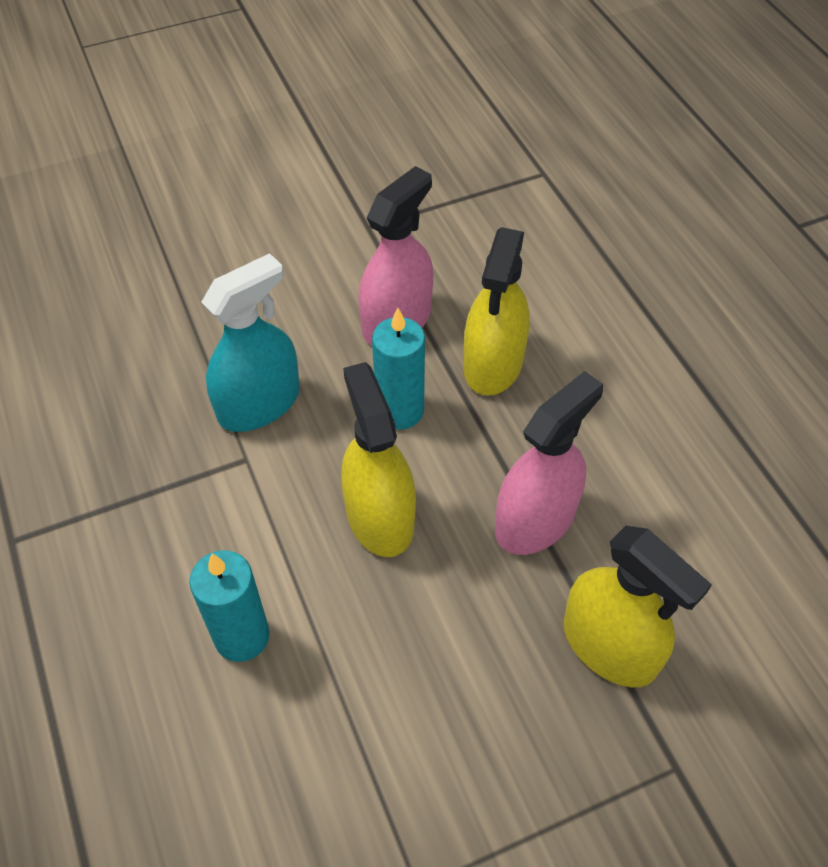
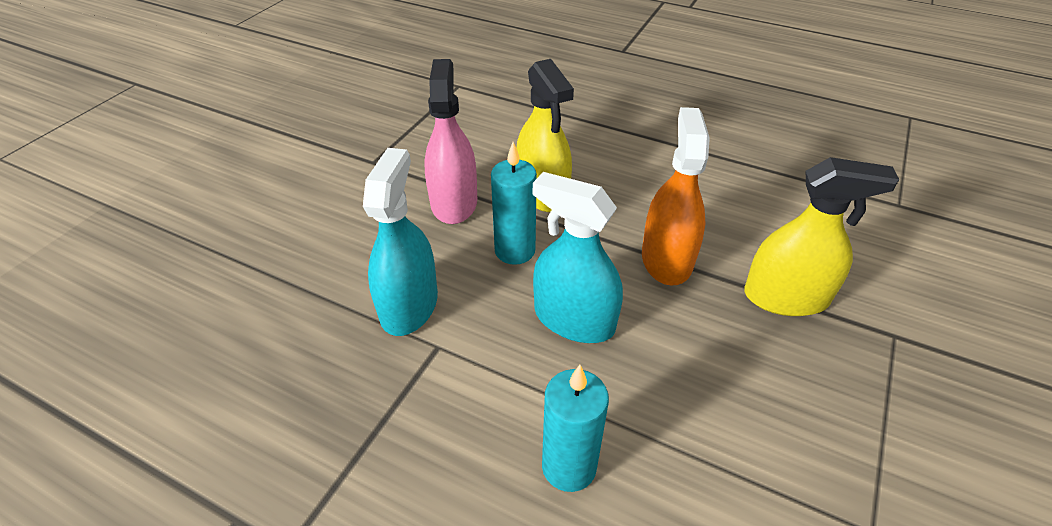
camera: 40 degrees left, 10 degrees down
yellow spray bottle [341,362,416,557] -> turquoise spray bottle [533,172,623,343]
pink spray bottle [495,371,603,555] -> orange spray bottle [642,107,710,286]

